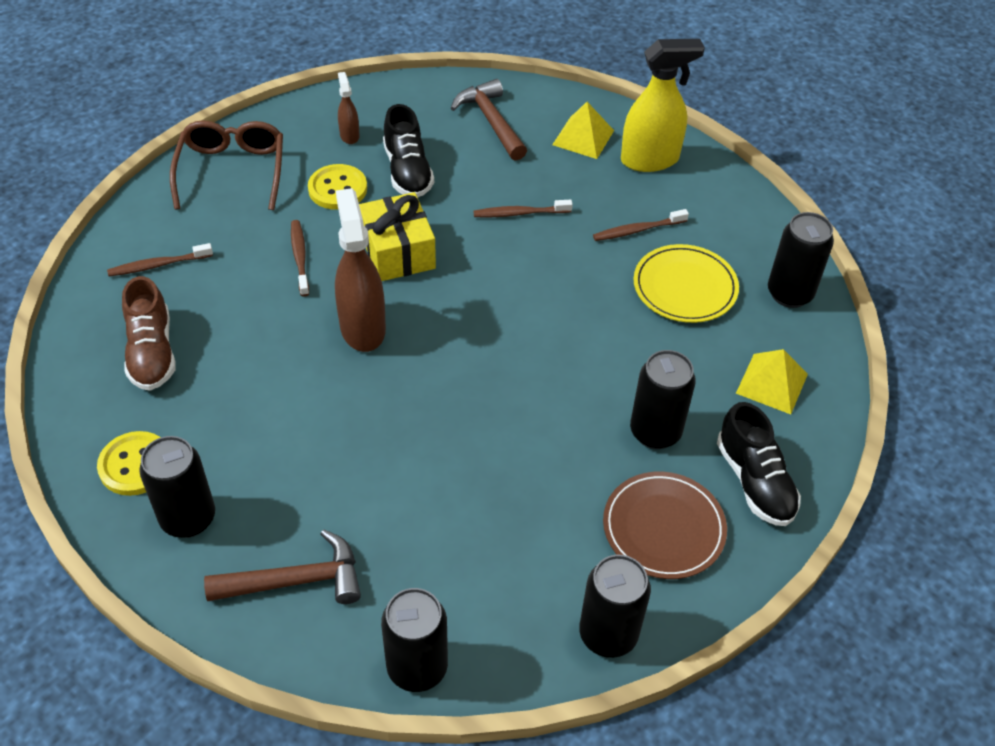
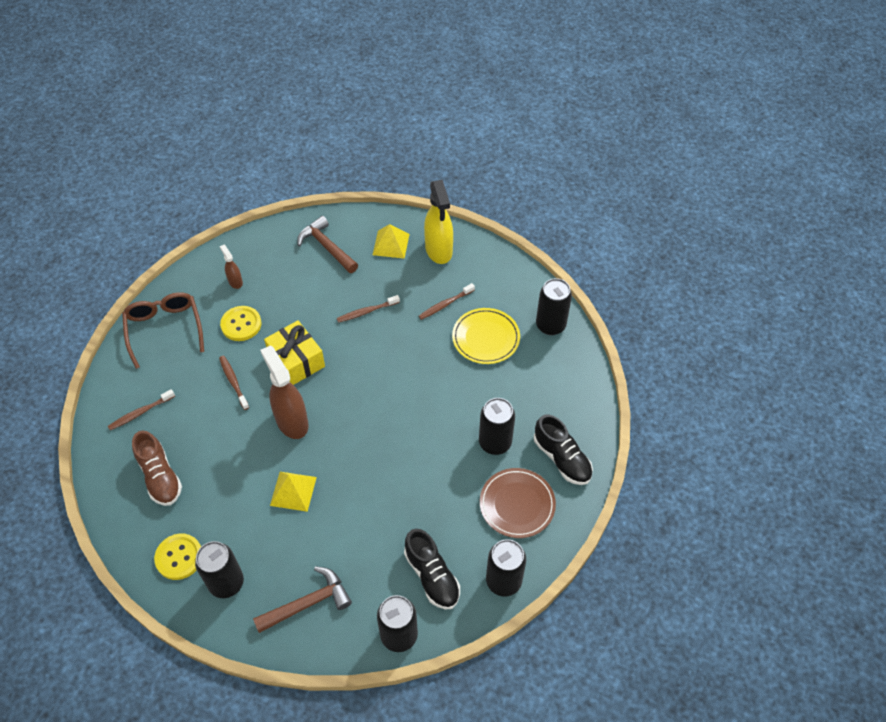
camera: 15 degrees left, 5 degrees up
black shoe [383,104,434,198] -> black shoe moved to [404,529,460,610]
yellow spray bottle [621,39,705,172] -> yellow spray bottle turned 105 degrees clockwise [424,180,453,264]
yellow pyramid [736,349,808,414] -> yellow pyramid moved to [270,472,317,512]

